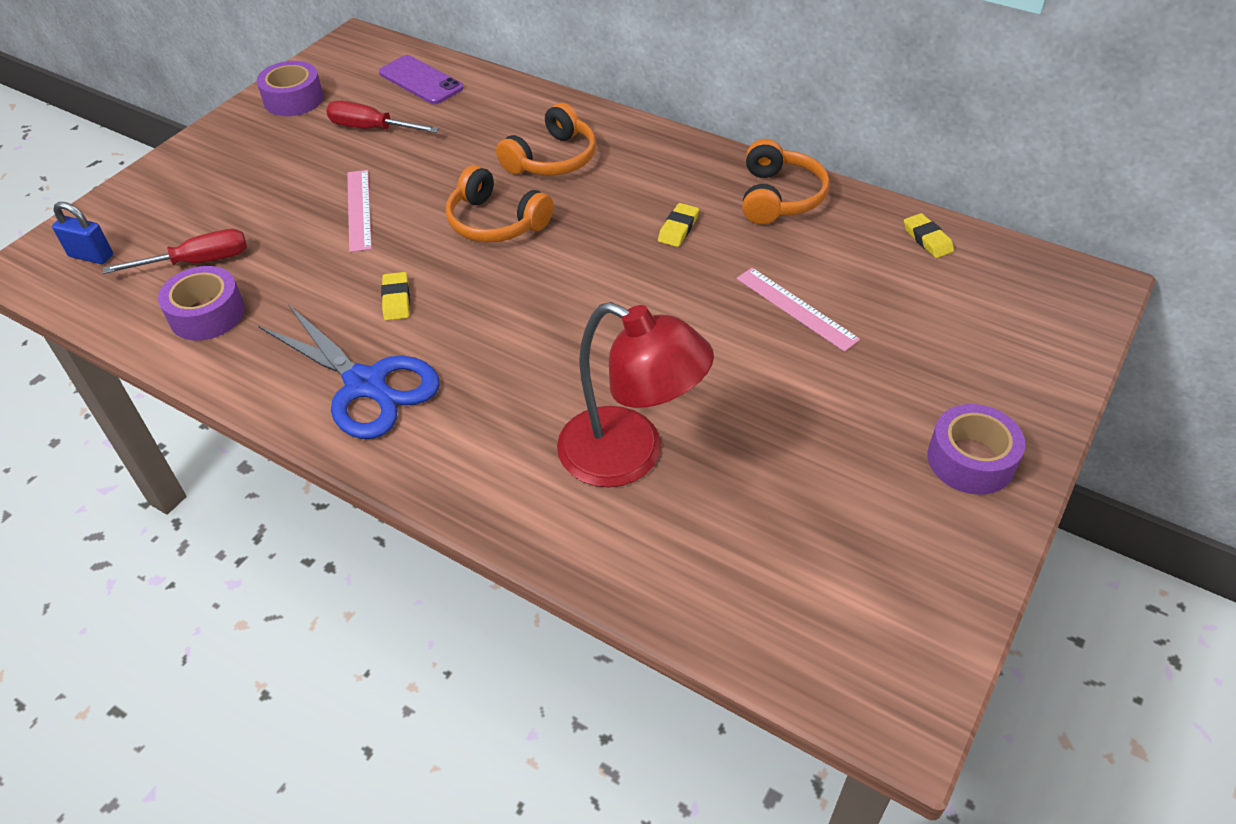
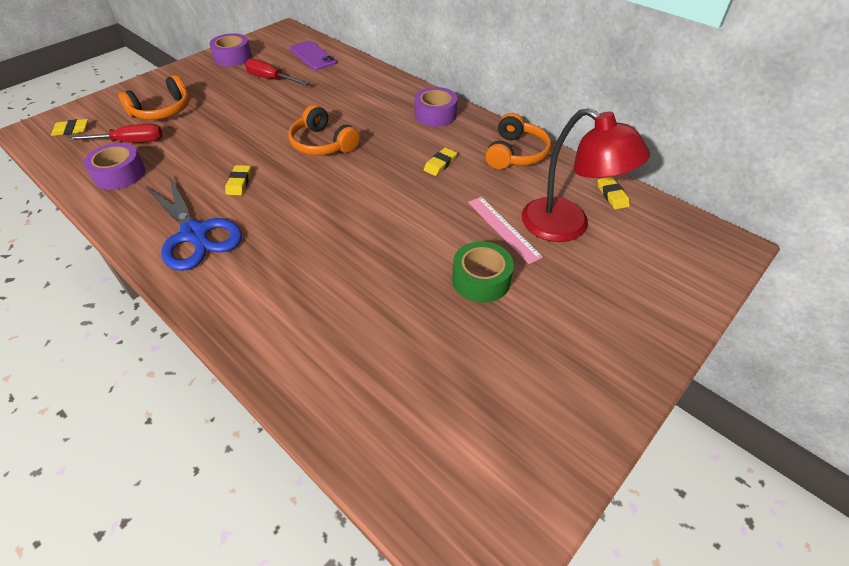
camera: 10 degrees right, 0 degrees up
blue padlock [52,202,113,264] -> yellow eraser [51,119,88,136]
pink ruler [347,170,372,252] -> none
orange headphones [496,103,596,175] -> orange headphones moved to [118,75,190,120]
red lamp [557,302,714,487] -> red lamp moved to [522,108,650,242]
purple tape [928,404,1025,495] -> purple tape moved to [414,87,458,127]
none -> green tape [452,241,514,303]

